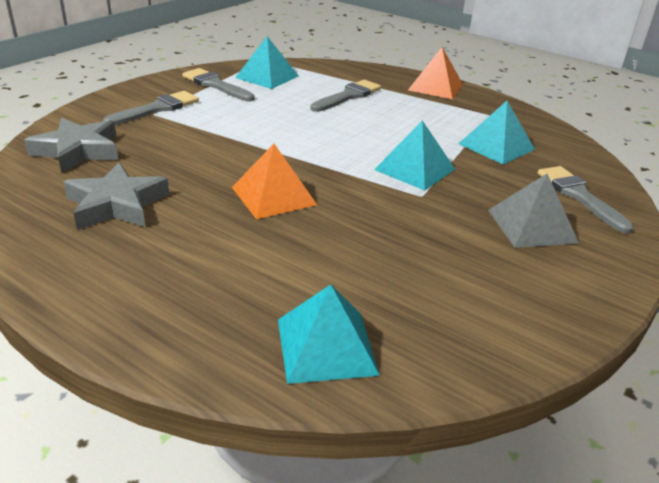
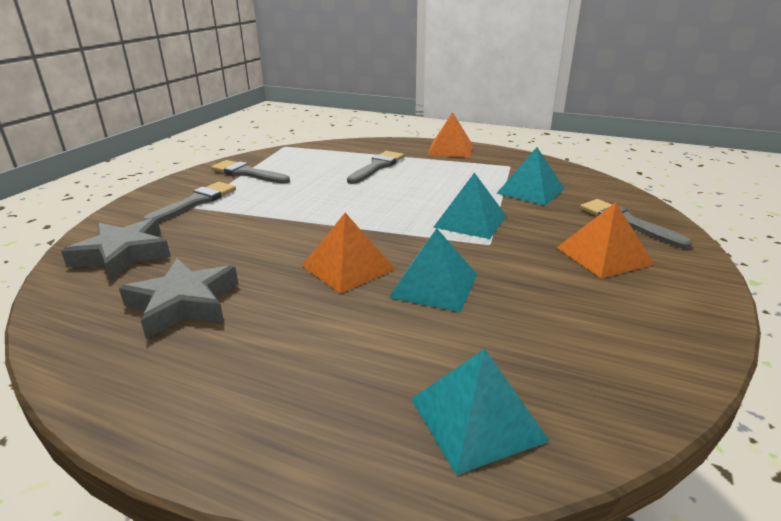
camera: 10 degrees left, 5 degrees down
turquoise pyramid [235,36,298,89] -> turquoise pyramid moved to [389,229,477,312]
grey pyramid [488,174,579,248] -> orange pyramid [557,202,654,278]

